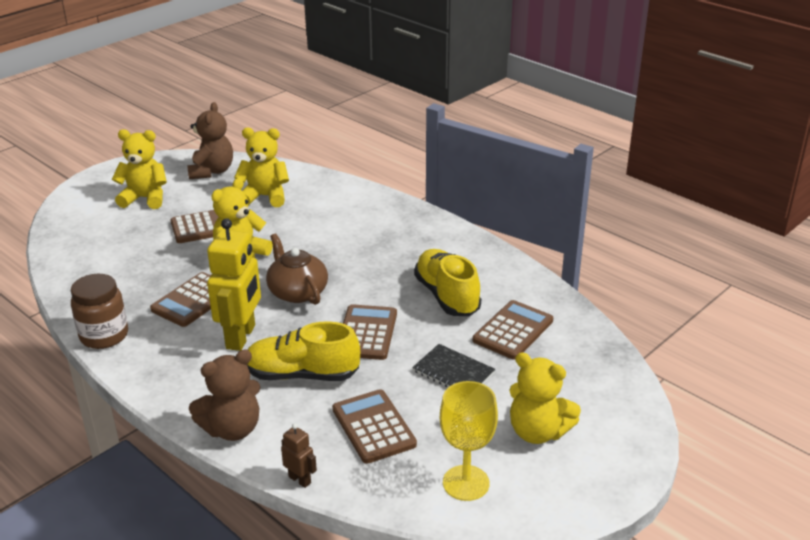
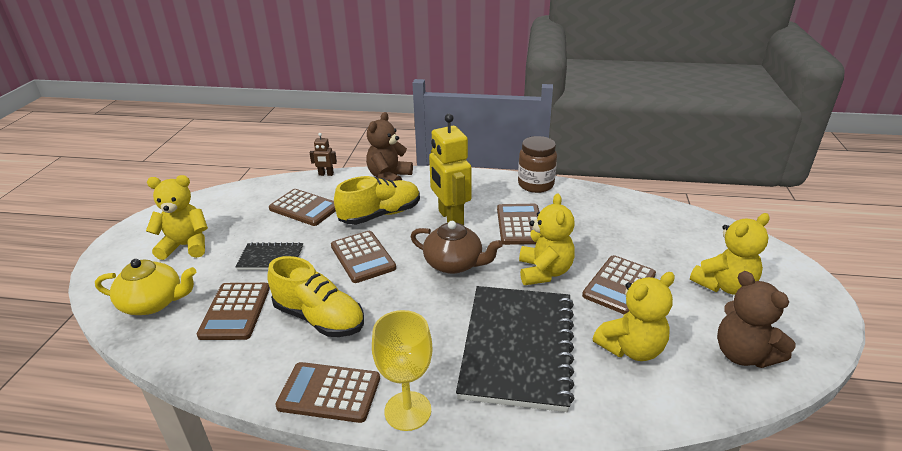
camera: 145 degrees right, 0 degrees up
yellow goblet [440,381,498,501] -> yellow goblet moved to [372,310,433,431]
none -> yellow teapot [95,259,196,315]
none -> brown calculator [275,362,380,423]
none -> black notebook [456,286,575,412]

